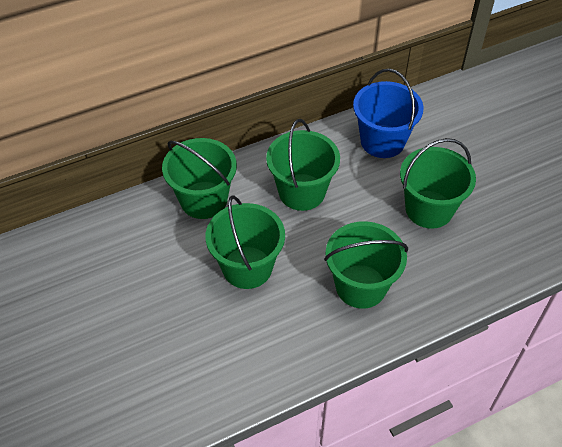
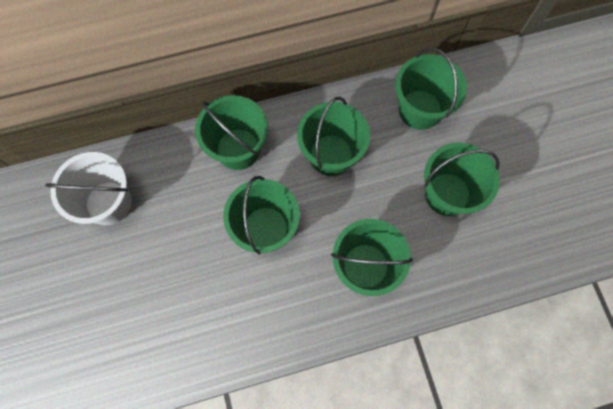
camera: 10 degrees right, 20 degrees up
blue bucket [353,69,423,158] -> green bucket [395,48,467,130]
none -> white bucket [45,152,132,225]

